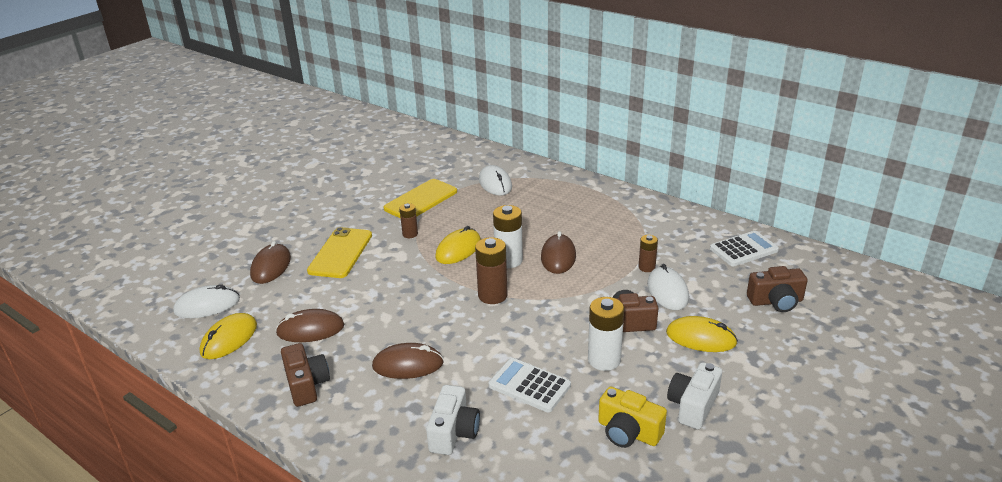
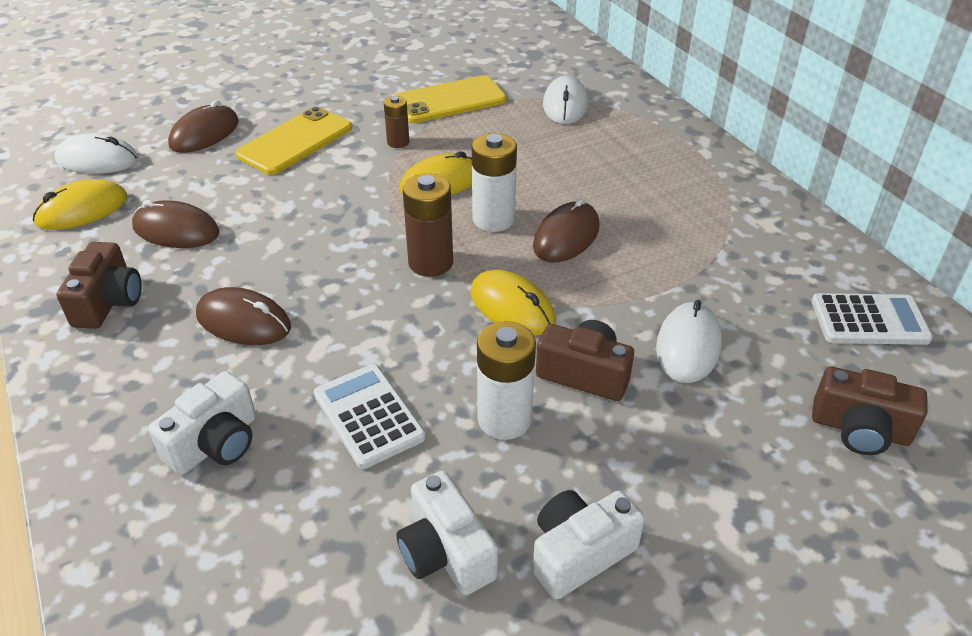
camera: 25 degrees right, 10 degrees up
yellow camera [598,387,667,448] -> white camera [396,471,498,595]
brown battery [638,235,658,272] -> none
yellow mouse [666,316,738,352] -> yellow mouse moved to [470,270,556,336]

